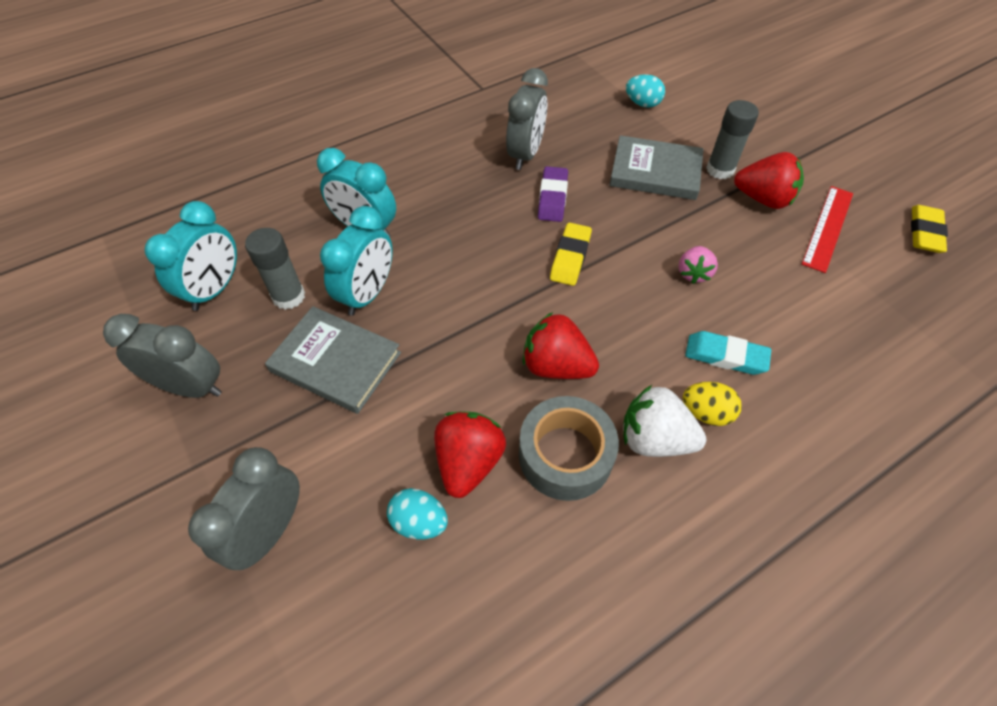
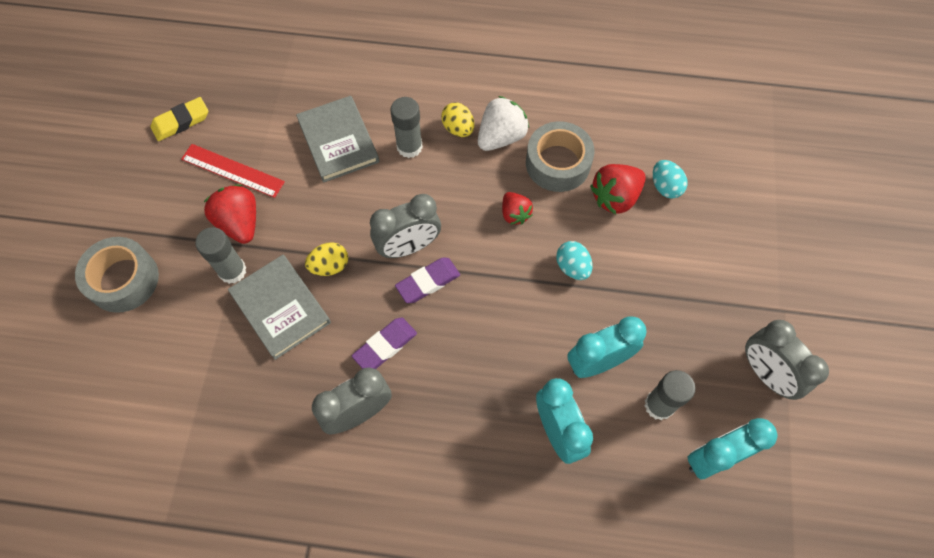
camera: 140 degrees left, 10 degrees up
grey clock [188,447,300,570] -> grey clock moved to [370,194,441,258]
grey book [265,306,401,414] -> grey book moved to [296,96,379,183]
red strawberry [523,312,599,379] -> red strawberry [502,192,533,225], size x0.63
yellow eraser [550,223,592,286] -> purple eraser [395,258,460,303]
white strawberry [623,385,706,457] -> white strawberry turned 105 degrees counterclockwise [478,96,529,151]
turquoise egg [626,74,665,108] -> turquoise egg moved to [556,241,593,280]
pink strawberry [679,246,718,284] -> none
turquoise eraser [685,331,771,375] -> grey glue stick [390,97,423,158]
red ruler [802,186,853,273] -> red ruler turned 45 degrees clockwise [181,144,285,198]
none -> grey tape [75,237,159,313]
none -> yellow egg [305,242,348,276]

